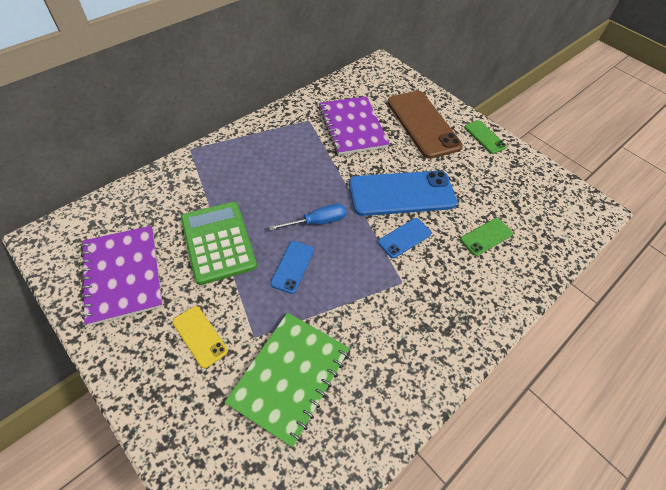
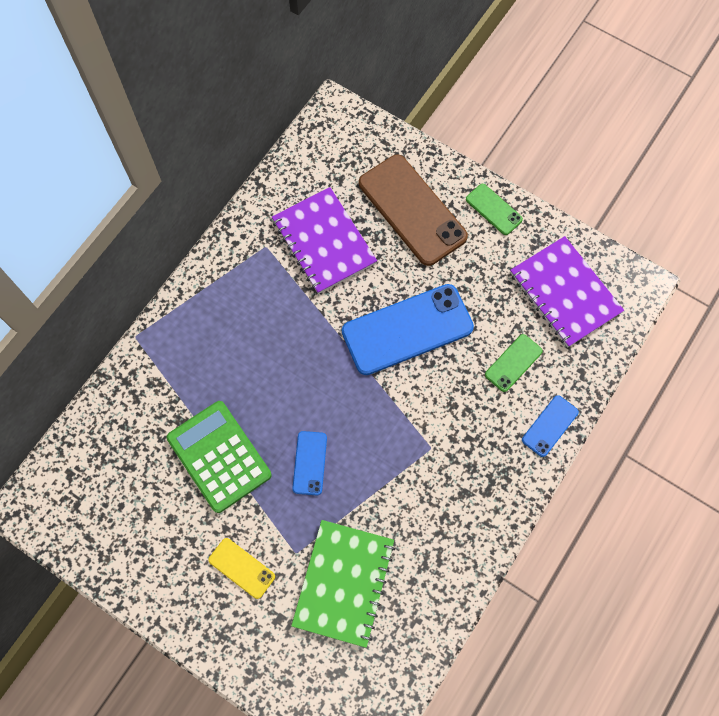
camera: 10 degrees left, 15 degrees up
purple notebook [81,226,163,326] -> purple notebook moved to [510,236,624,347]
blue screwdriver [269,204,347,231] -> none
blue phone [378,218,431,258] -> blue phone moved to [522,395,579,457]

